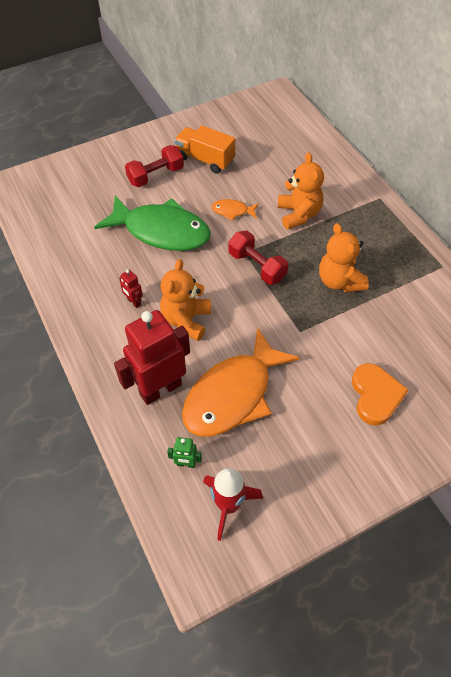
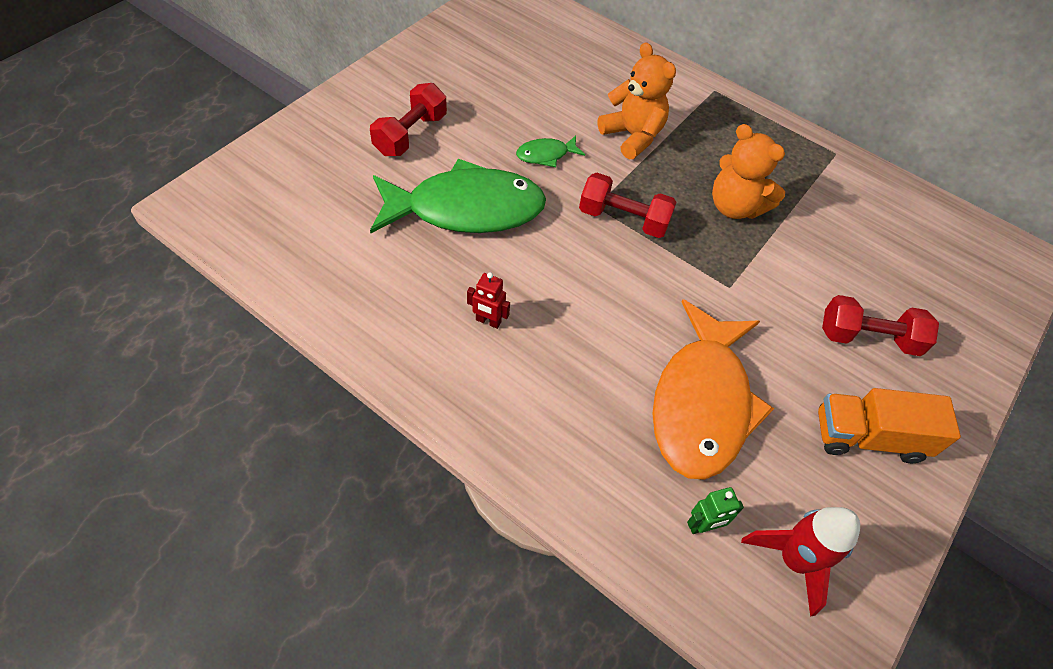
camera: 30 degrees left, 0 degrees up
red robot [114,310,190,405] -> none
orange teddy bear [160,259,211,341] -> none
orange truck [174,125,235,174] -> orange truck moved to [818,388,961,463]
orange fish [211,199,259,221] -> green fish [516,136,585,167]
orange heart [352,363,409,425] -> red dumbbell [822,295,939,356]

